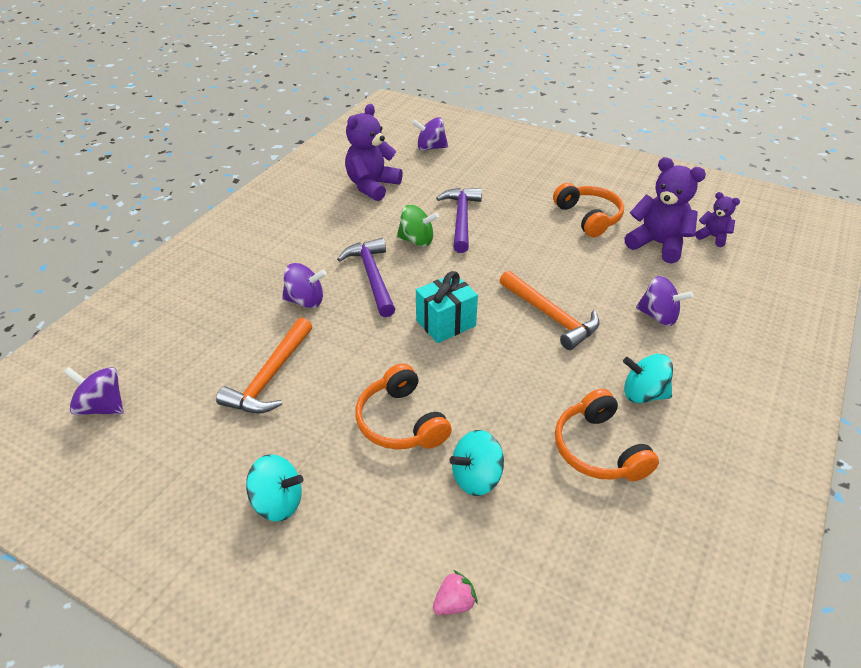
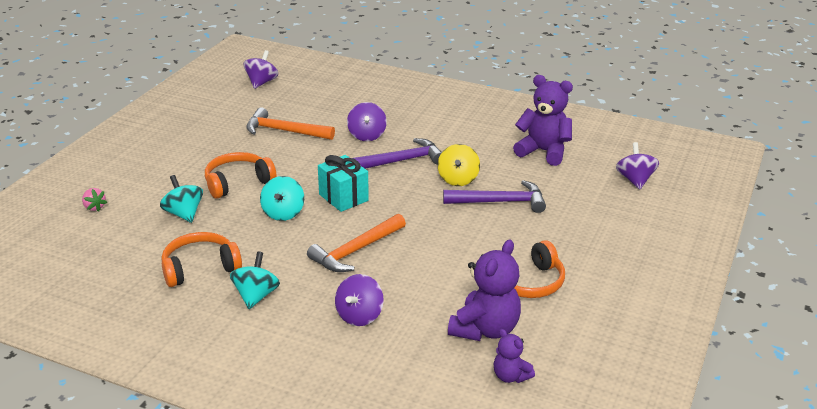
camera: 85 degrees right, 10 degrees down
turquoise spinning top [246,454,303,521] -> turquoise spinning top moved to [260,176,304,221]
green spinning top [397,205,439,247] -> yellow spinning top [438,144,480,186]
purple teddy bear [695,192,740,247] -> purple teddy bear turned 105 degrees clockwise [493,329,535,383]

